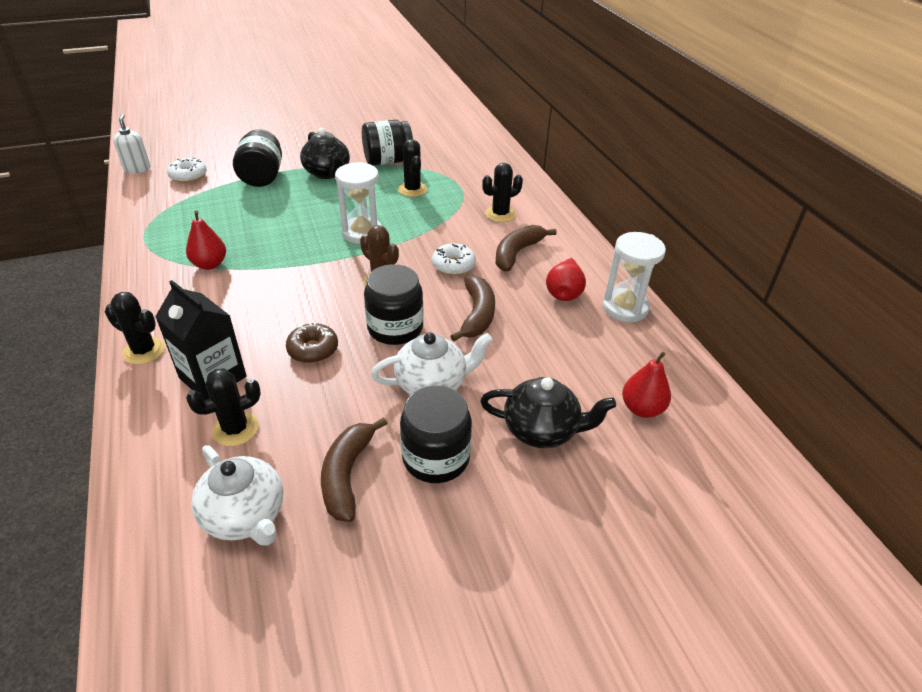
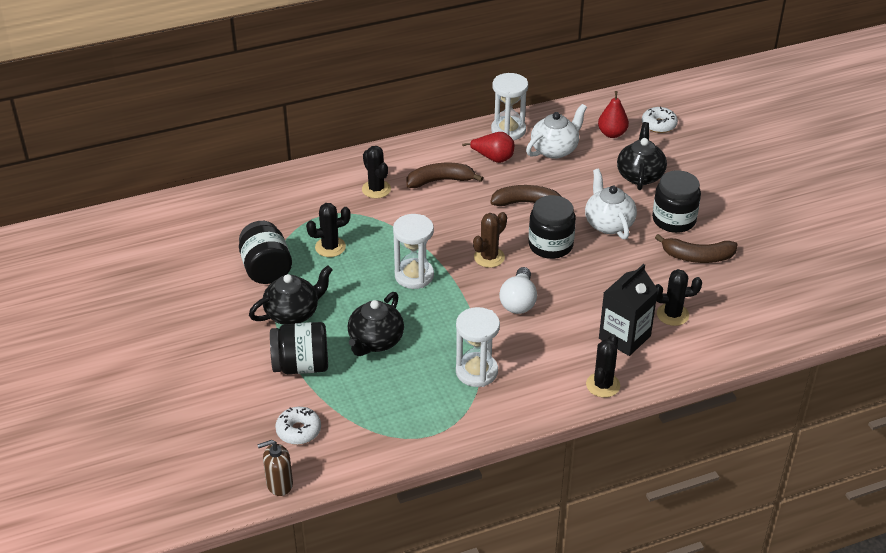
camera: 90 degrees left, 0 degrees up
white soap dispenser [113,114,150,173] -> brown soap dispenser [257,440,293,496]
red pear [186,211,226,270] -> white hourglass [456,307,500,387]
black cactus [186,368,261,447] -> black cactus turned 60 degrees counterclockwise [655,269,702,326]
white teapot [191,445,284,546] -> white teapot moved to [526,104,587,159]
brown donut [286,322,338,363] -> none
white donut [432,243,476,275] -> white donut moved to [642,107,678,133]
brown banana [496,225,557,271] -> brown banana turned 135 degrees clockwise [406,163,483,188]
none -> black teapot [348,292,404,356]
none -> white light bulb [499,267,537,314]

